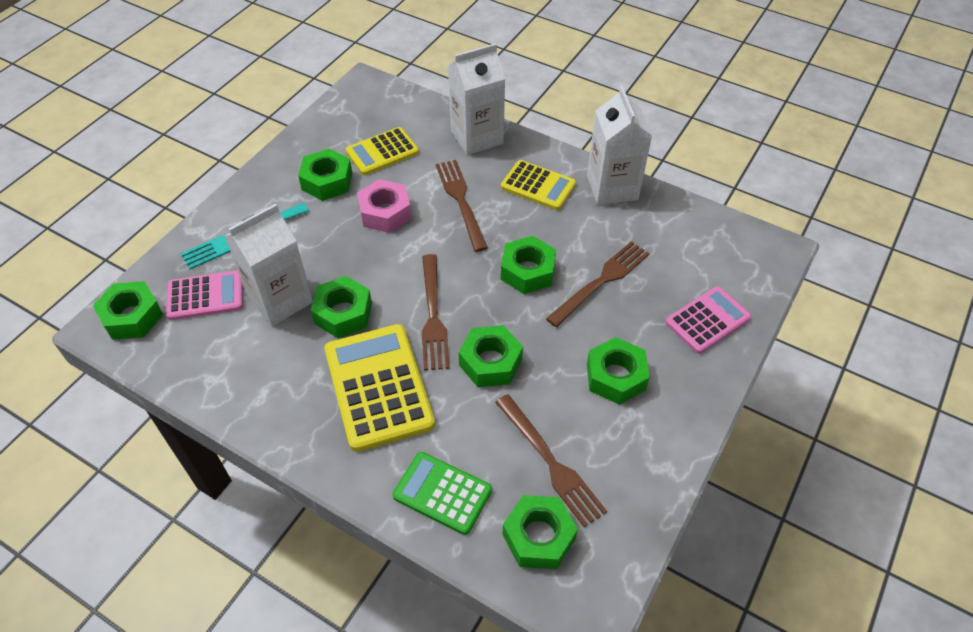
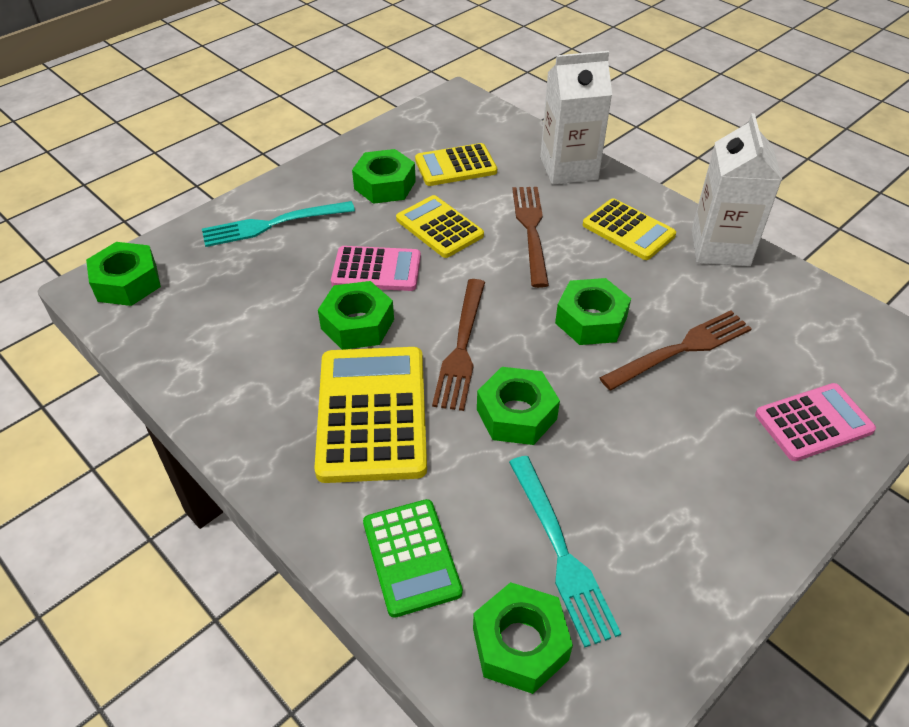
camera: 15 degrees right, 5 degrees down
pink calculator [166,270,243,320] -> pink calculator moved to [331,246,421,291]
white carton [225,203,313,326] -> none
pink nut [357,179,411,233] -> yellow calculator [396,195,484,258]
green calculator [393,452,492,535] -> green calculator turned 150 degrees counterclockwise [363,499,463,618]
brown fork [495,394,607,527] -> turquoise fork [509,456,621,648]
green nut [587,337,650,405] -> none

